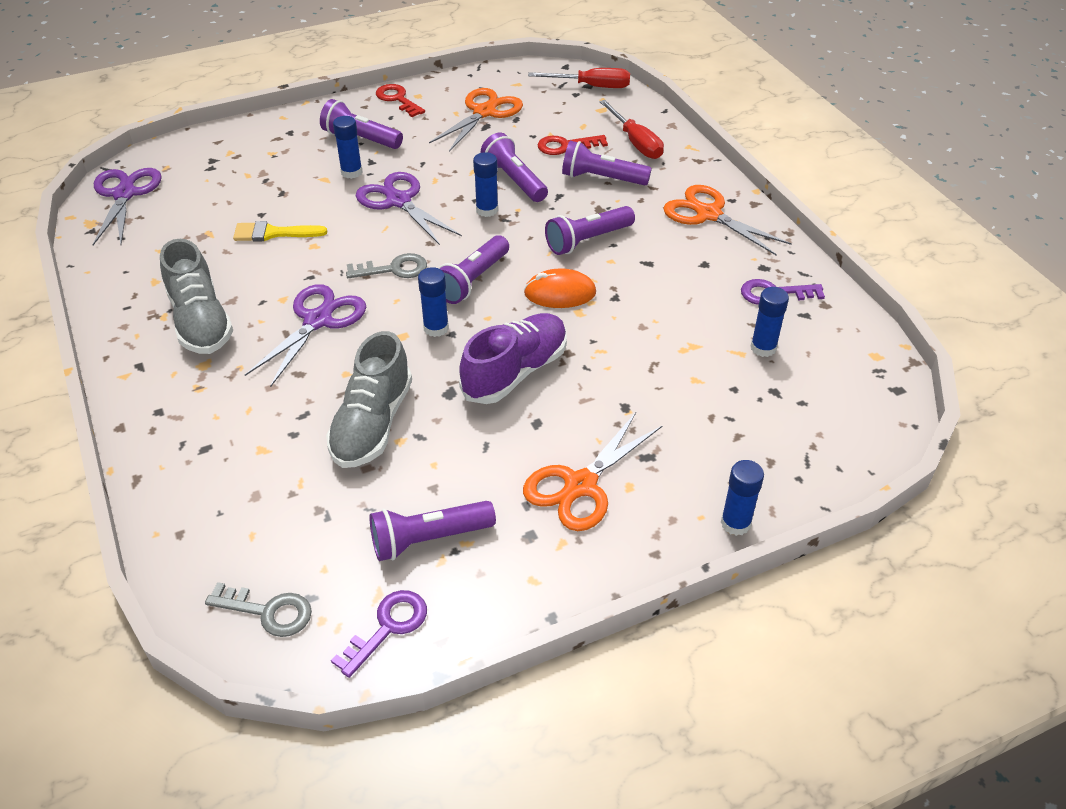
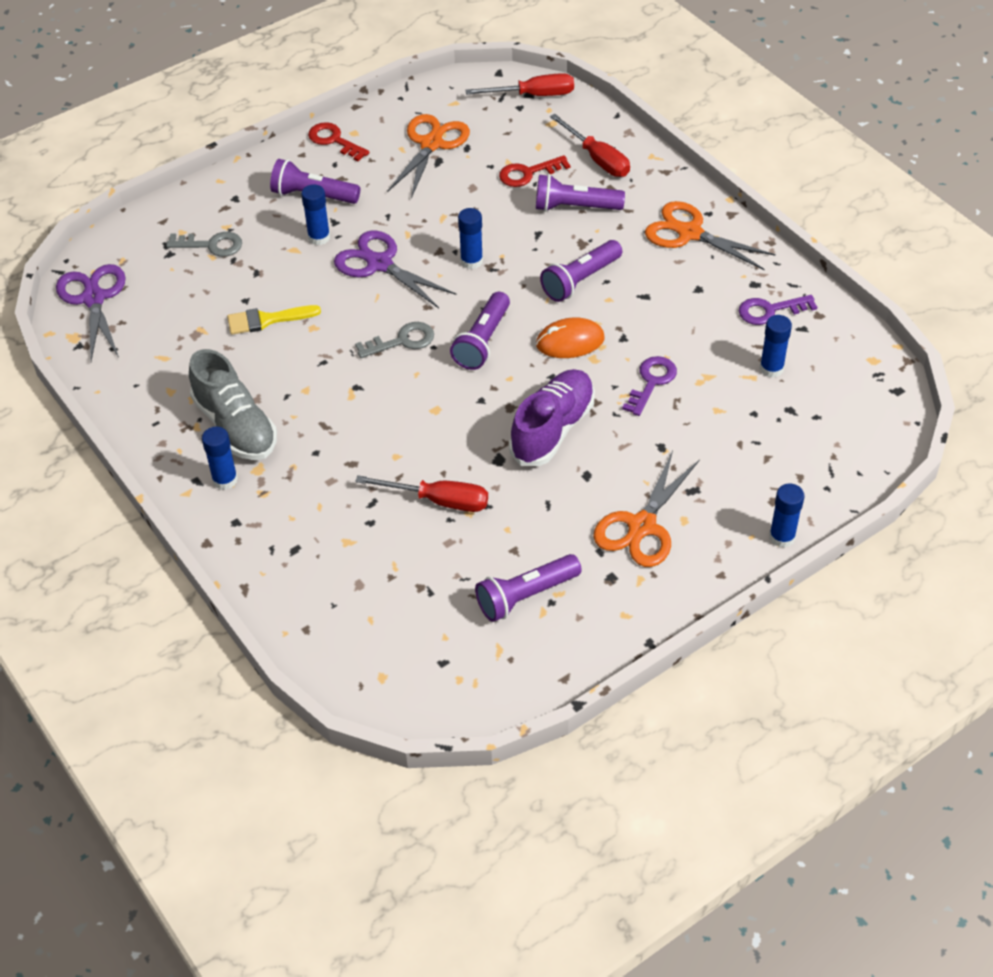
camera: 10 degrees left, 5 degrees up
grey key [205,582,312,637] -> grey key moved to [166,232,242,257]
purple scissors [245,284,366,388] -> none
grey shoe [326,331,412,468] -> red screwdriver [355,475,488,512]
purple key [331,590,427,678] -> purple key moved to [622,356,677,416]
blue glue stick [418,267,449,337] -> blue glue stick moved to [202,427,238,490]
purple flashlight [481,133,548,202] -> none

